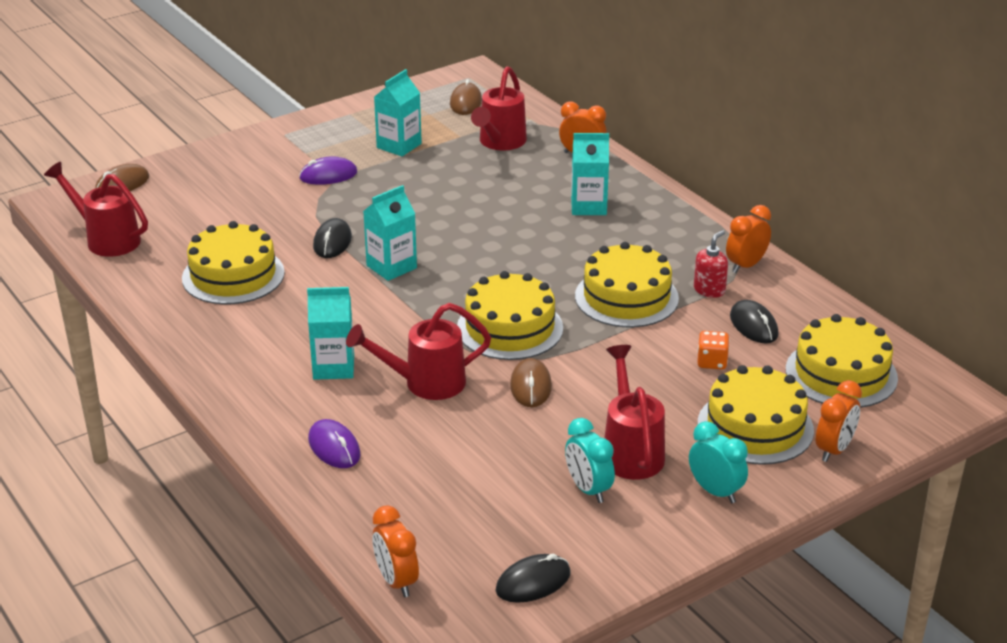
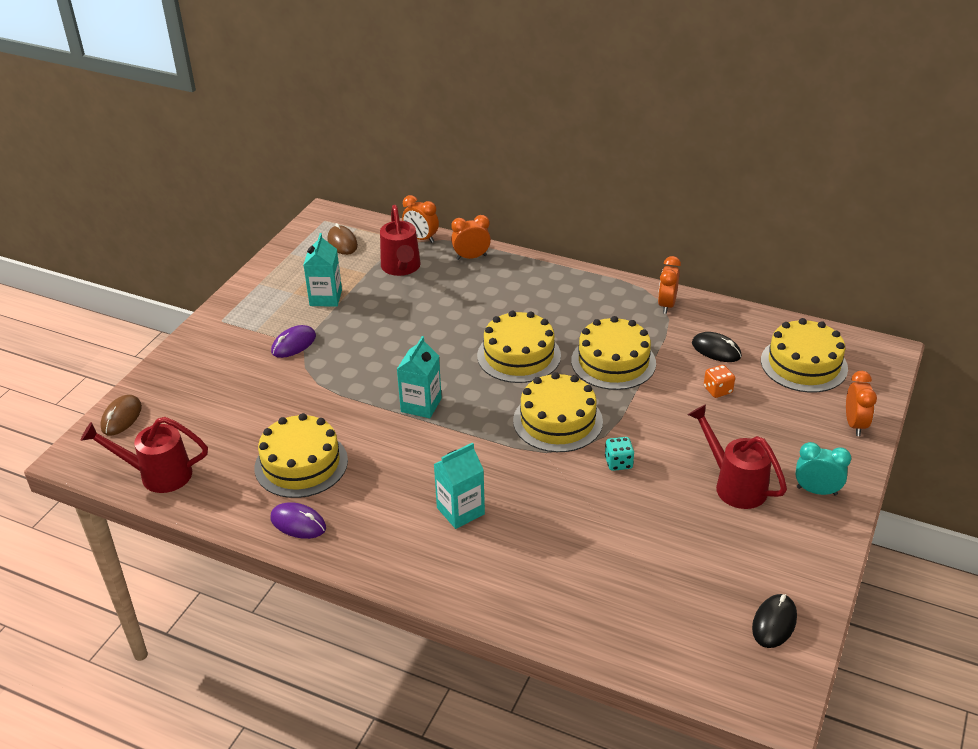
camera: 30 degrees left, 5 degrees up
purple mouse [308,419,361,468] -> purple mouse moved to [271,502,326,539]
black mouse [313,218,352,258] -> none
red watering can [346,303,491,400] -> none
orange clock [372,505,419,597] -> orange clock moved to [402,195,439,243]
brown mouse [510,358,552,407] -> turquoise dice [605,437,634,471]
turquoise clock [565,418,615,503] -> none
turquoise carton [571,133,609,215] -> none
red soap dispenser [694,230,728,298] -> none
yellow cake [698,365,814,465] -> yellow cake moved to [477,311,561,383]

